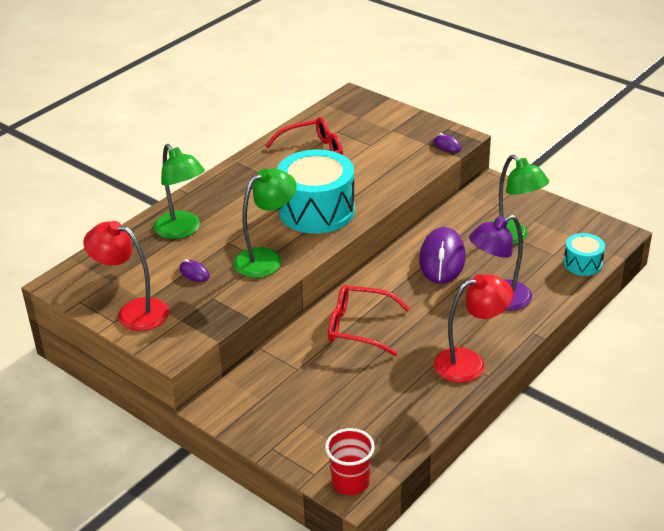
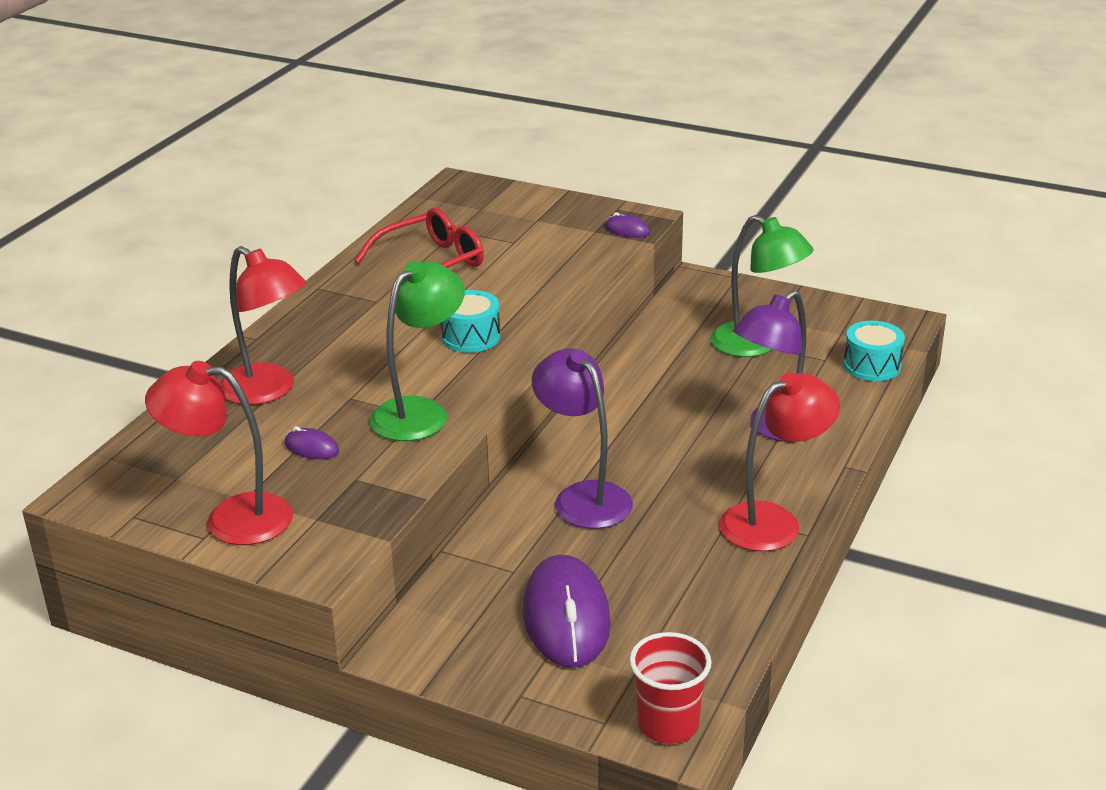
camera: 15 degrees left, 5 degrees down
green lamp [154,144,205,239] -> red lamp [220,246,307,405]
turquoise drum [277,149,355,234] -> turquoise drum [441,290,500,353], size x0.50
red glasses [328,285,410,356] -> purple lamp [532,348,633,529]
purple mouse [419,227,466,284] -> purple mouse moved to [523,555,611,668]

